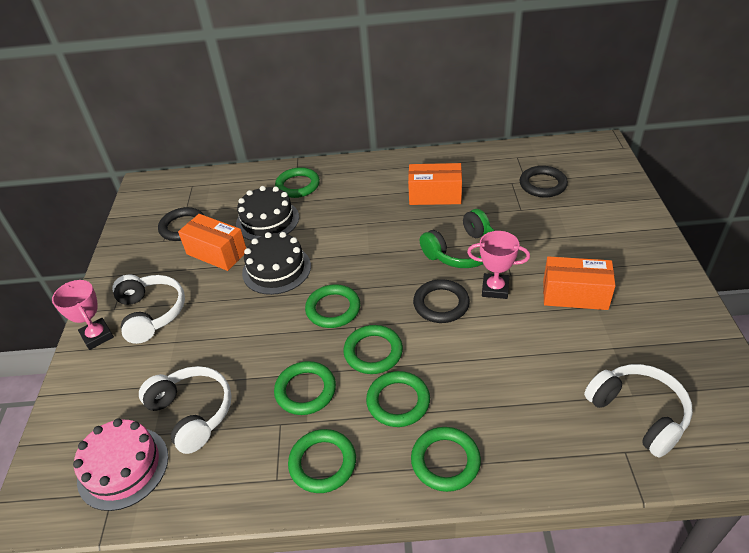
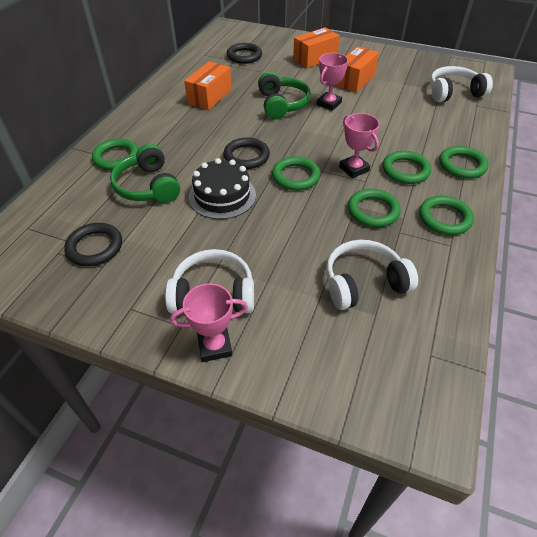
camera: 70 degrees left, 5 degrees up
pink cake [73,418,168,511] -> none
orange box [178,214,246,271] -> orange box moved to [293,27,340,68]
black cake [236,186,299,241] -> green headphones [110,144,180,203]
green ring [343,325,403,374] -> pink trophy [339,113,380,178]
black ring [413,279,470,323] -> black ring moved to [223,137,270,169]

